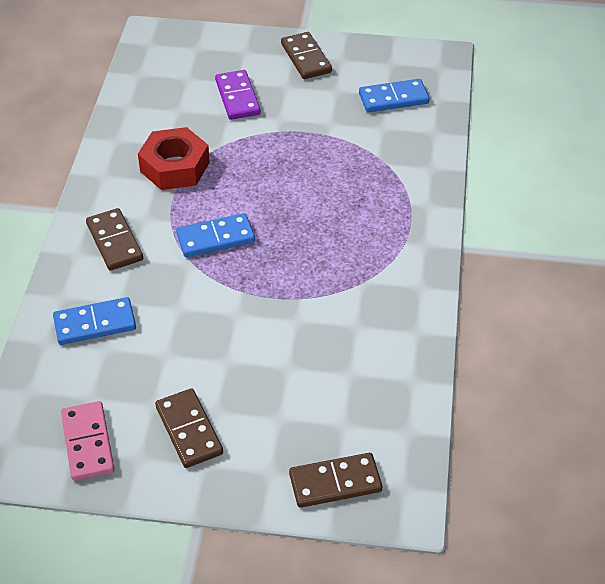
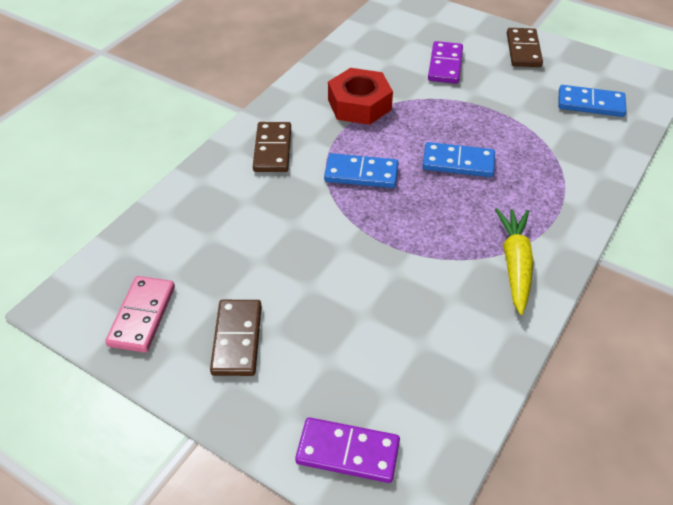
camera: 25 degrees right, 0 degrees up
blue domino [53,297,136,345] -> blue domino moved to [422,142,495,177]
brown domino [289,453,382,508] -> purple domino [295,417,400,483]
none -> yellow carrot [495,208,534,315]

